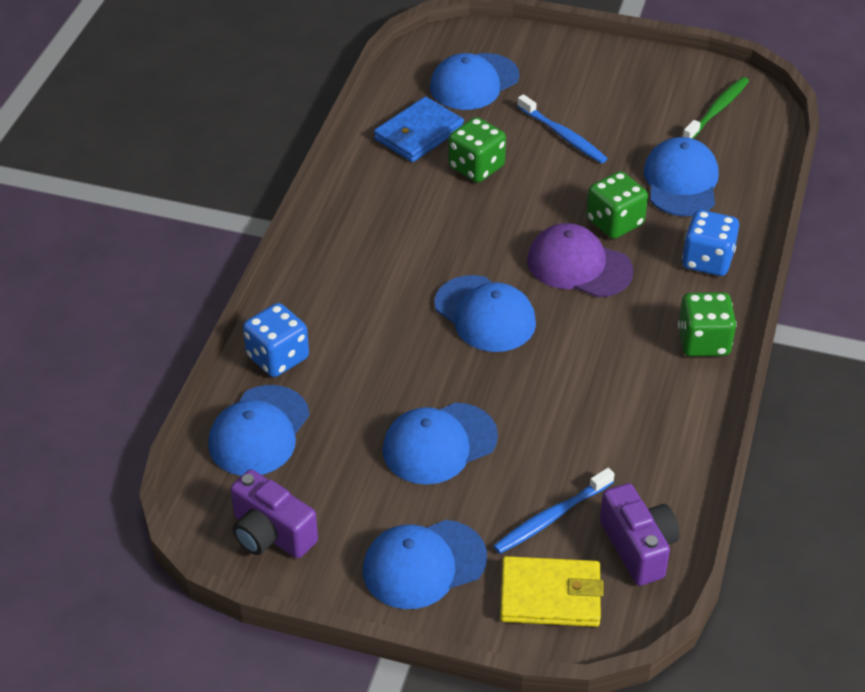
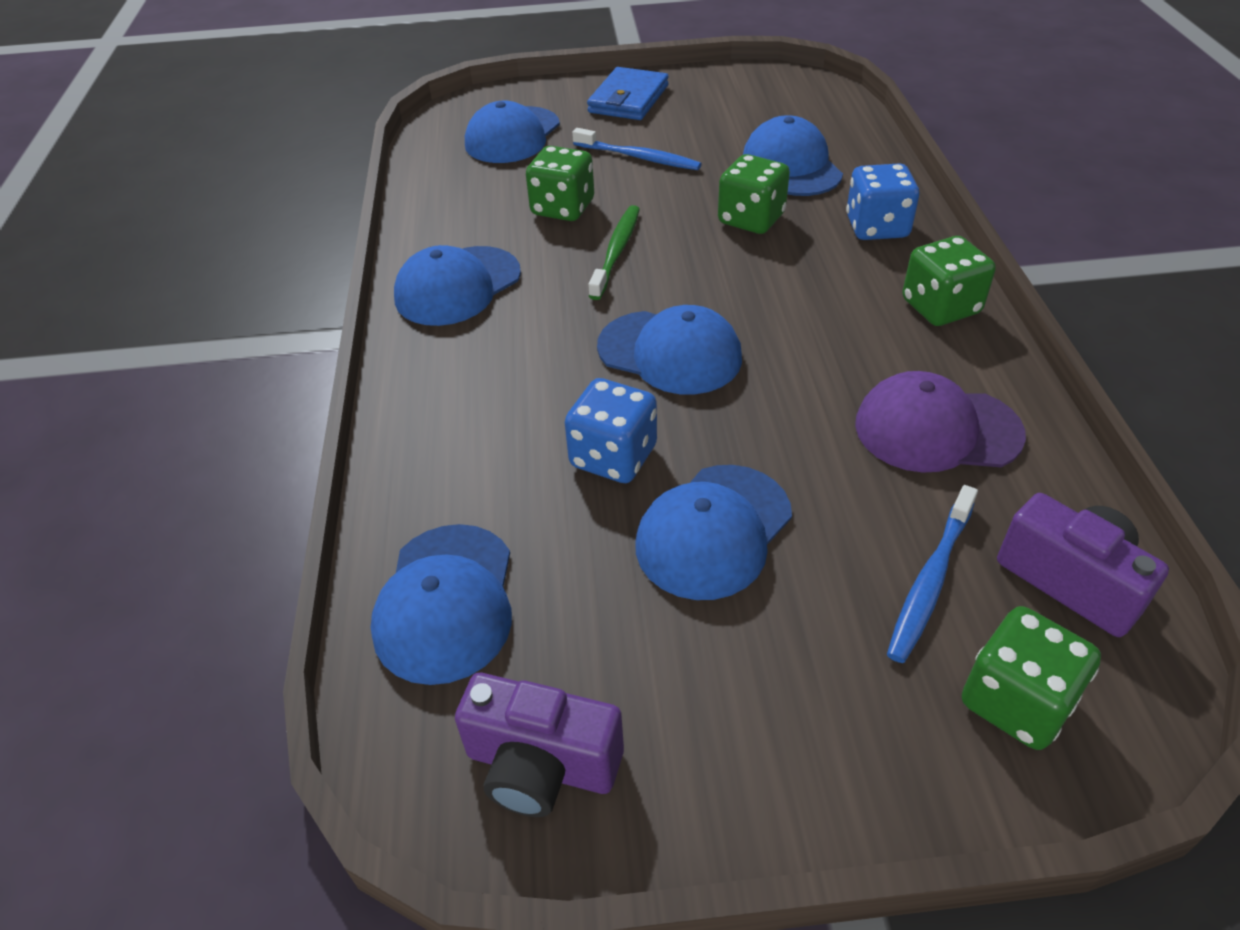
camera: 20 degrees left, 0 degrees up
blue dice [243,303,309,377] -> blue dice moved to [565,378,657,483]
blue cap [363,520,487,609] -> blue cap moved to [394,245,521,326]
blue wallet [374,97,464,162] -> blue wallet moved to [587,67,668,120]
yellow wallet [500,556,604,627] -> green dice [962,606,1101,750]
purple cap [527,223,633,298] -> purple cap moved to [855,371,1026,473]
green toothbrush [683,77,749,139] -> green toothbrush moved to [588,205,640,300]

